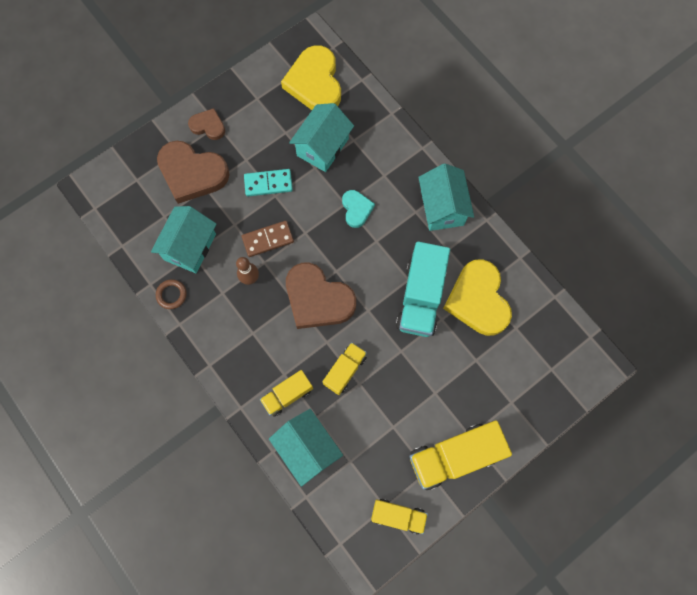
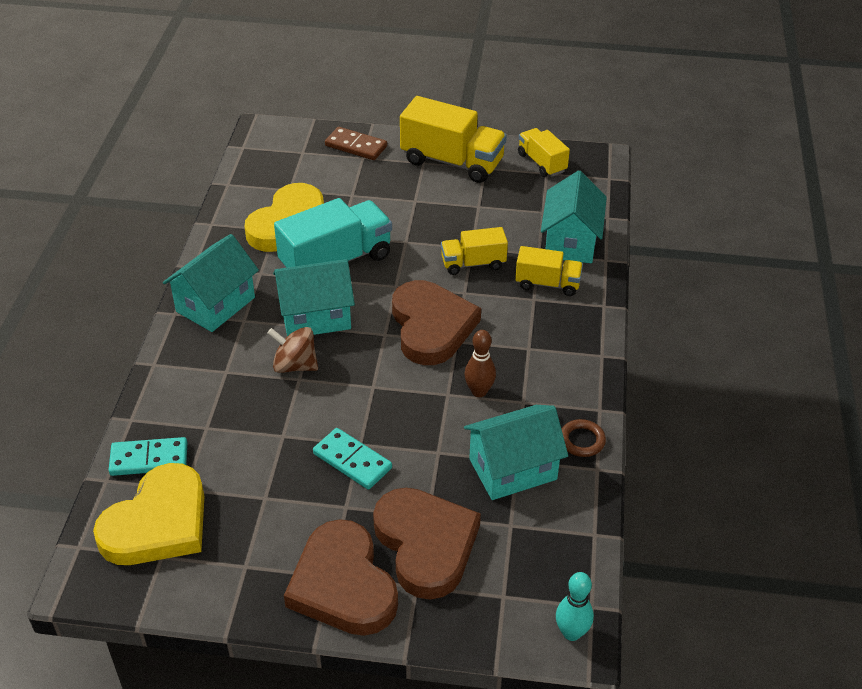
camera: 135 degrees left, 30 degrees down
brown heart [188,108,225,140] -> brown heart [284,519,398,636], size x1.91
brown domino [242,221,294,257] -> brown domino moved to [325,127,387,160]
turquoise house [289,103,354,172] -> turquoise house moved to [273,259,355,336]
turquoise heart [342,190,375,228] -> brown spinning top [268,327,318,373]
none -> turquoise domino [109,437,187,476]
none -> turquoise bowling pin [556,572,594,641]

